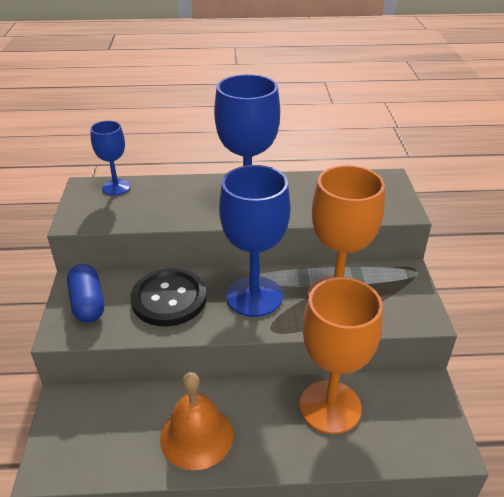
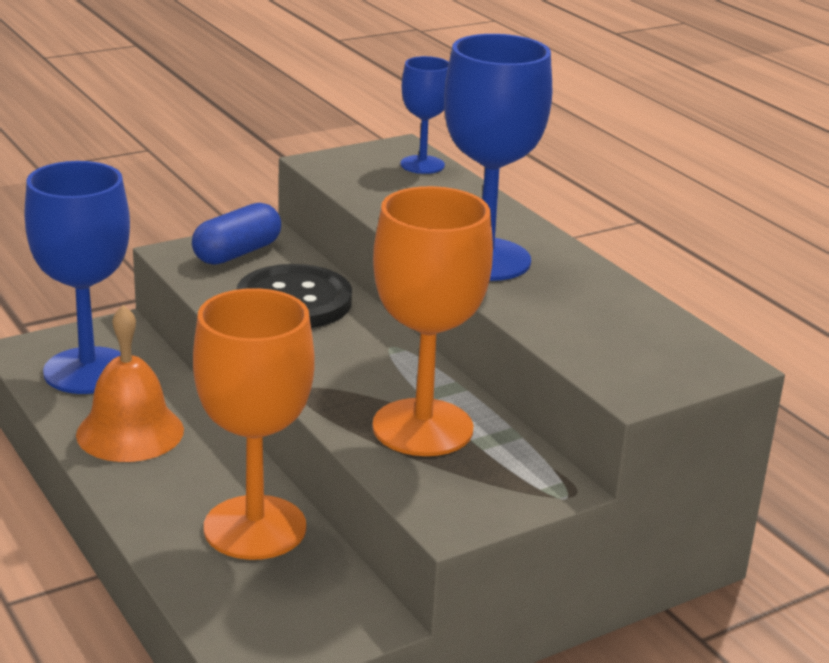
camera: 60 degrees right, 10 degrees down
blue goblet [219,165,290,317] -> blue goblet moved to [24,161,130,394]

